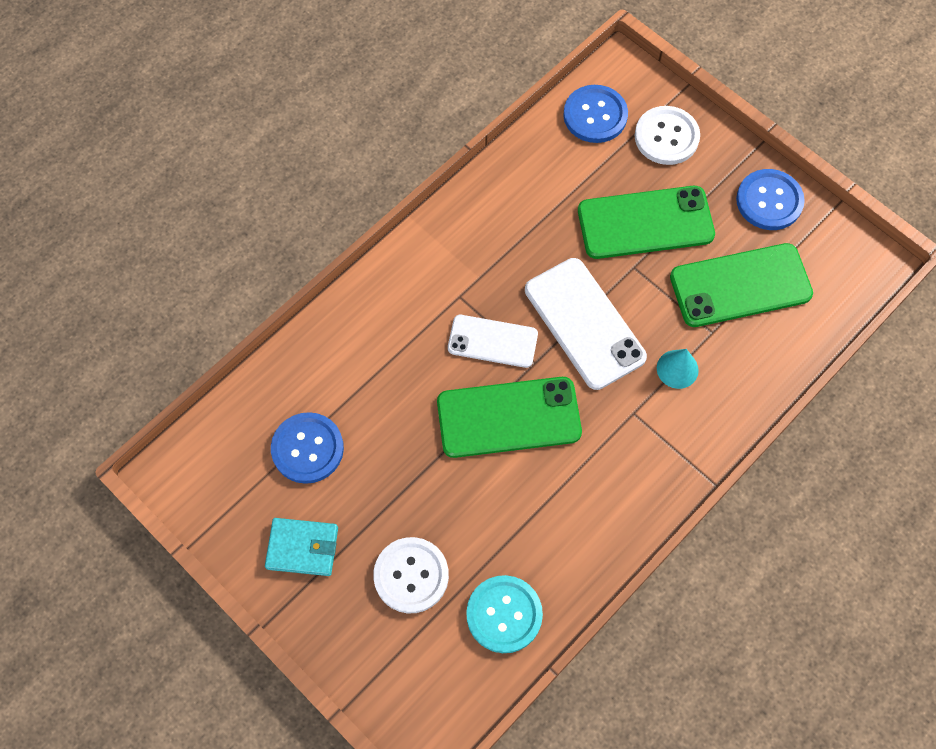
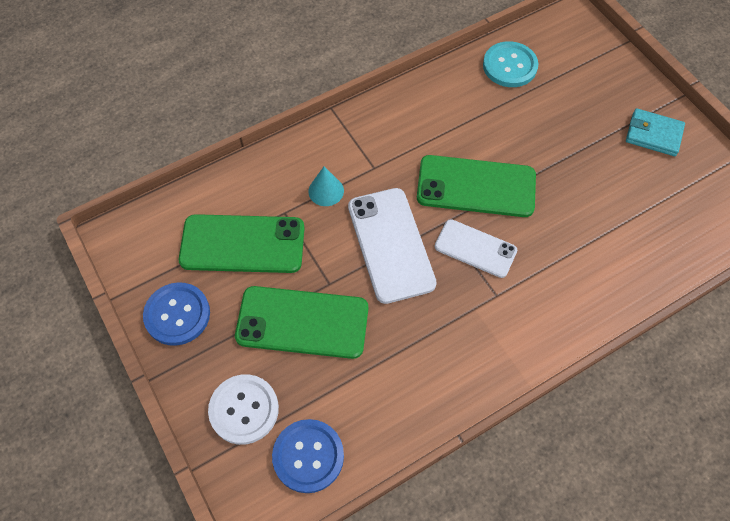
camera: 165 degrees left, 5 degrees down
blue button [271,412,344,484] -> none
white button [373,537,449,613] -> none

